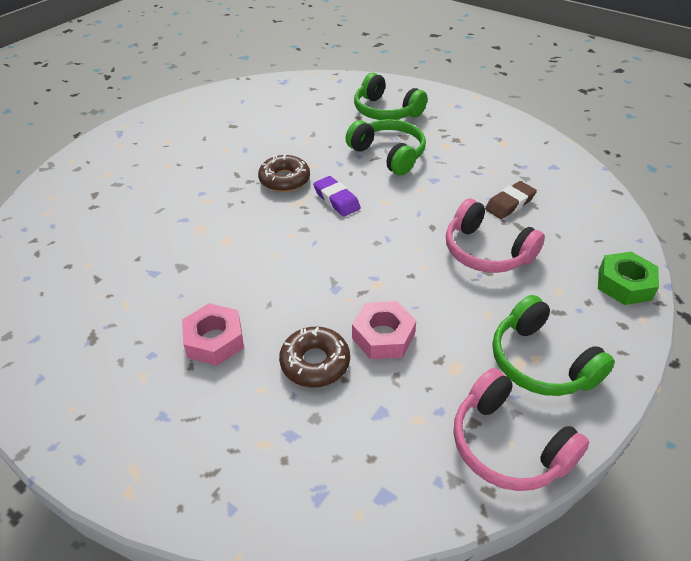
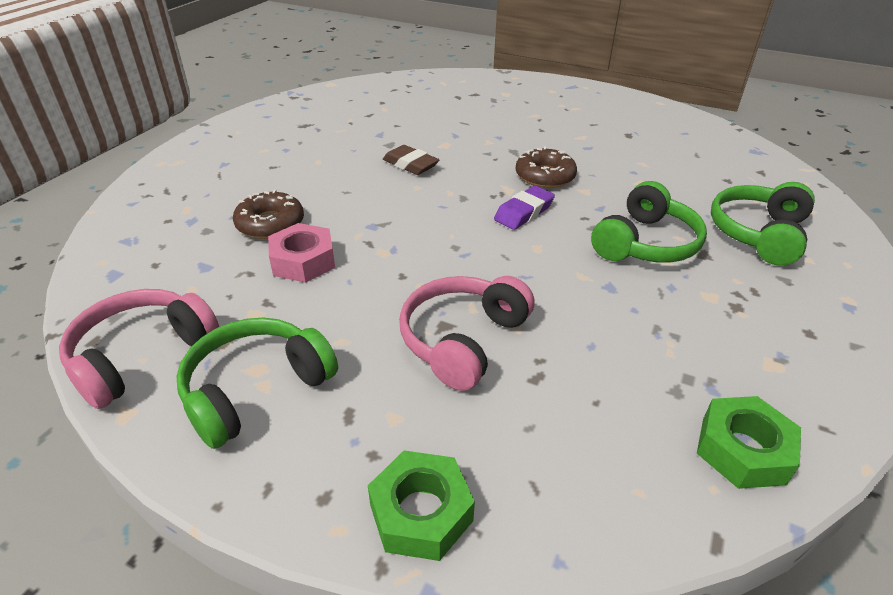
camera: 80 degrees right, 5 degrees down
pink nut [182,303,244,366] -> none
brown eraser [485,181,537,219] -> brown eraser moved to [383,145,439,175]
none -> green nut [697,396,801,489]

